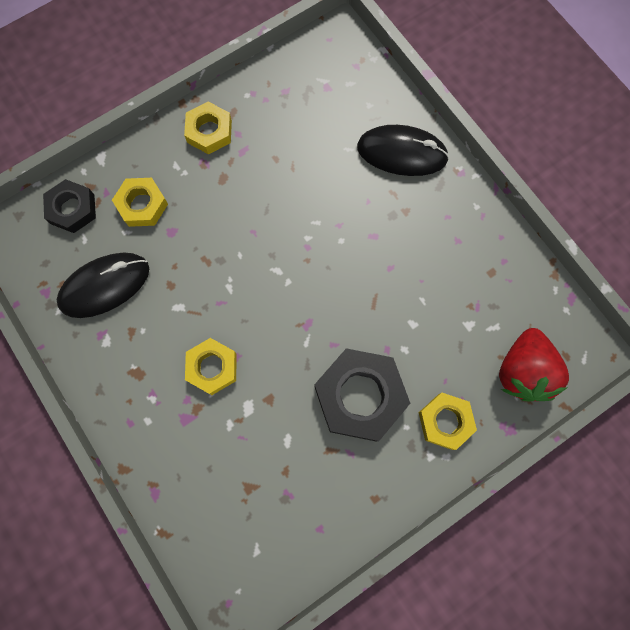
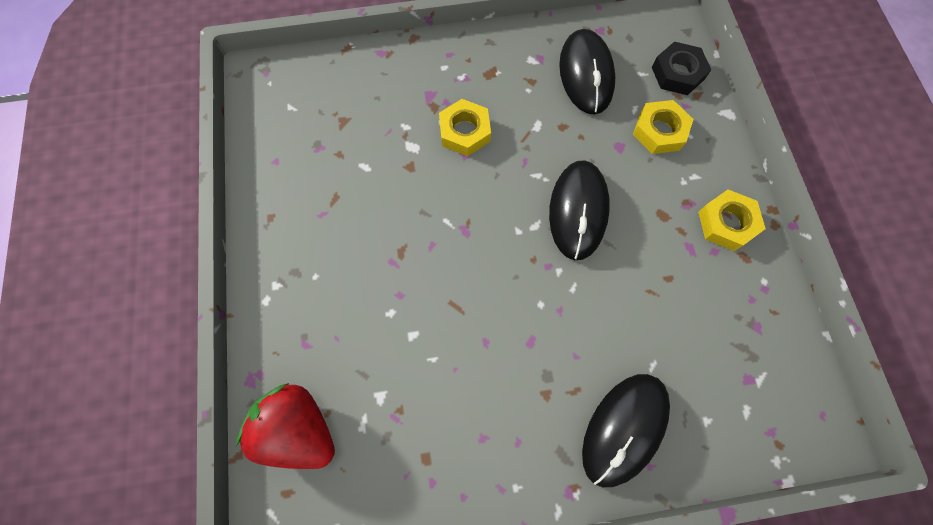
camera: 115 degrees right, 5 degrees down
black nut [315,348,410,442] -> none
yellow nut [419,393,477,450] -> none
none -> black mouse [549,160,610,260]

